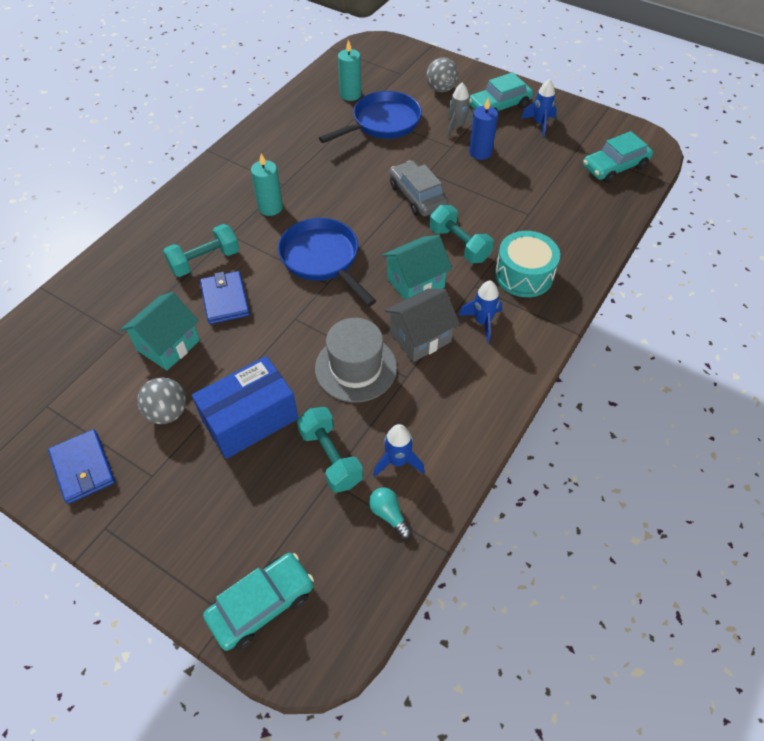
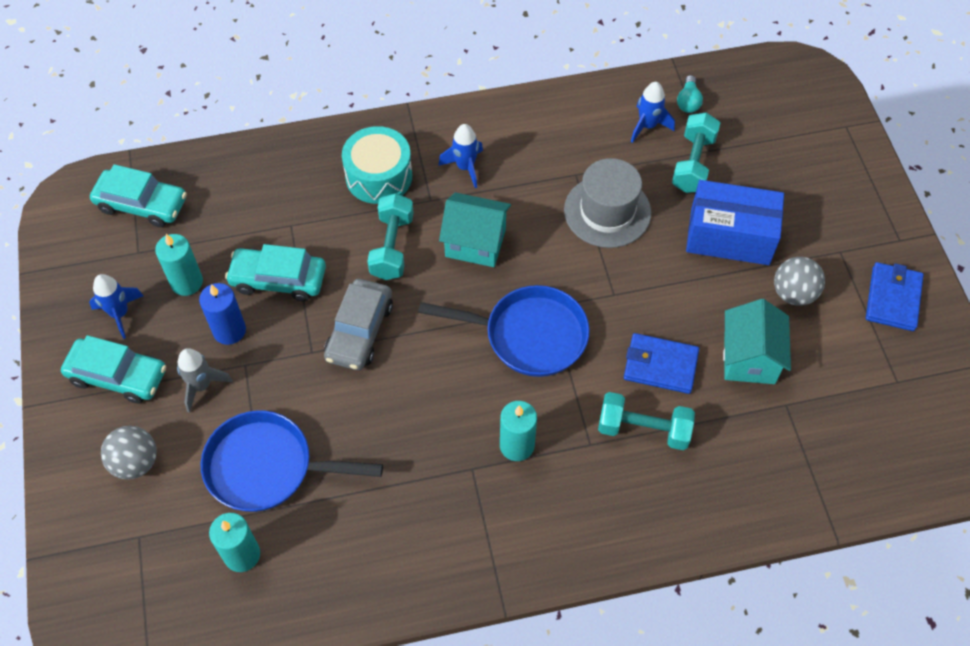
camera: 135 degrees left, 5 degrees up
turquoise house [121,292,200,371] -> turquoise house turned 75 degrees counterclockwise [723,299,791,384]
blue wallet [200,271,250,324] -> blue wallet turned 75 degrees clockwise [624,333,699,394]
turquoise car [203,553,314,651] -> turquoise car moved to [225,244,326,301]
blue pan [278,218,376,306] -> blue pan turned 90 degrees counterclockwise [418,285,590,377]
grey house [385,289,460,362] -> none
none -> turquoise candle [155,234,203,296]

